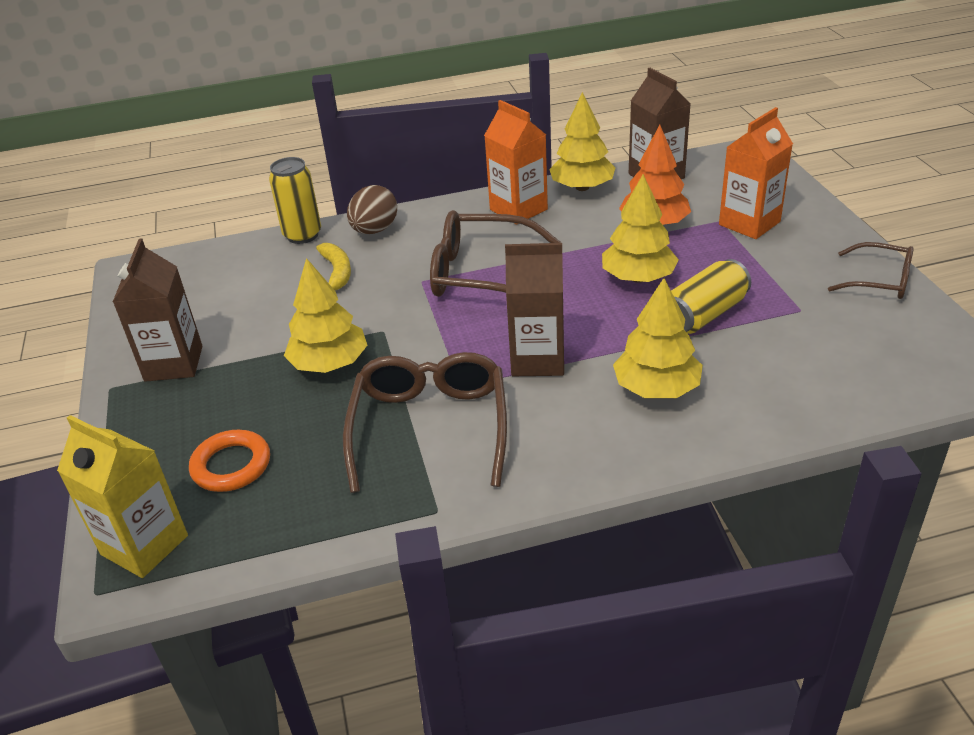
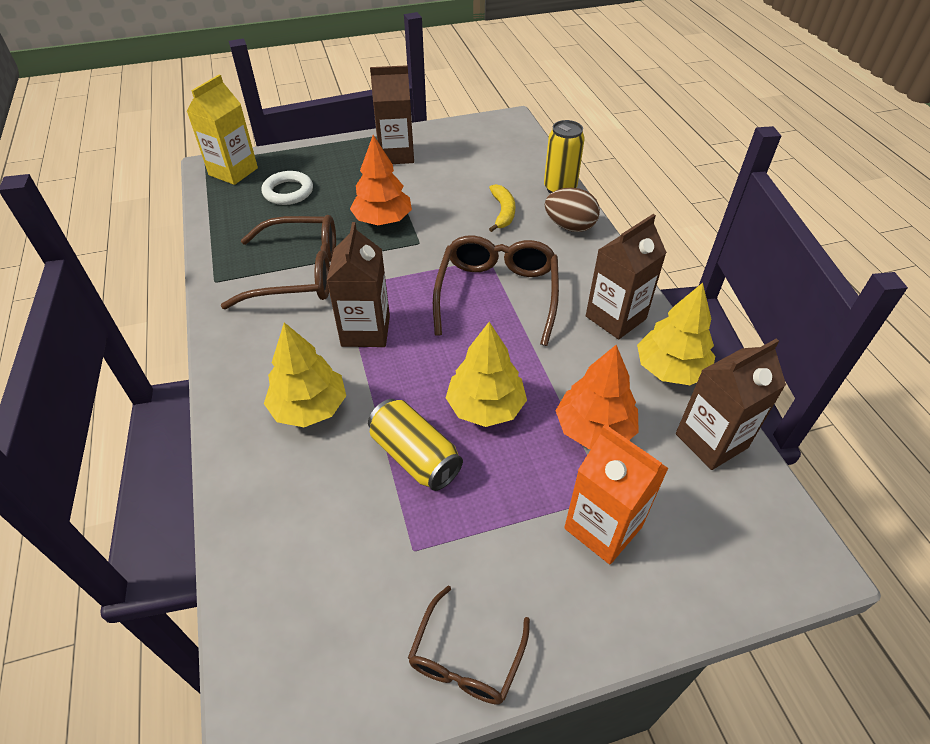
camera: 85 degrees right, 10 degrees up
orange ring [189,430,270,492] -> white ring [262,171,313,205]
yellow tree [284,258,367,373] -> orange tree [350,135,412,225]
yellow banana [316,243,351,290] -> yellow banana turned 75 degrees counterclockwise [489,184,515,232]
orange carton [484,100,548,225] -> brown carton [586,214,667,339]

